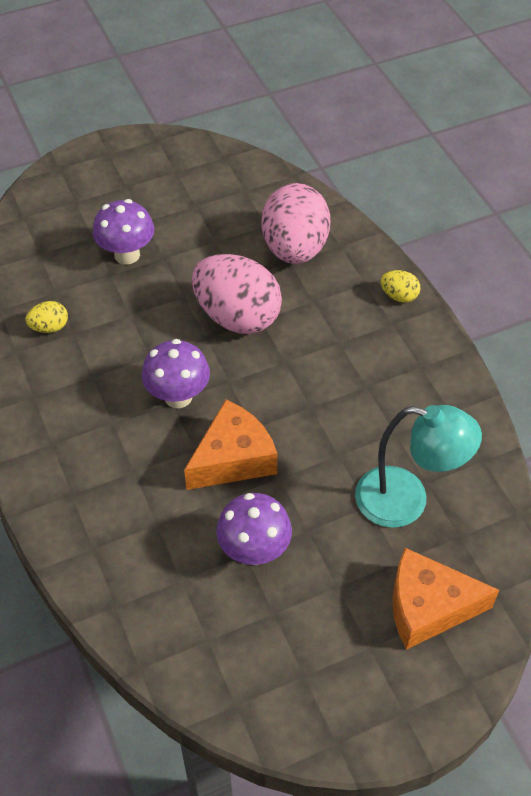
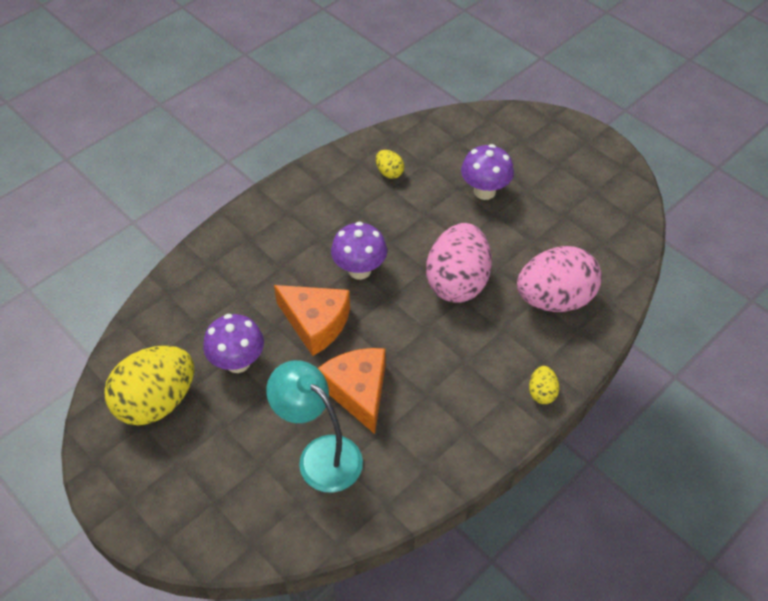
camera: 70 degrees right, 0 degrees up
turquoise lamp [355,405,482,528] -> turquoise lamp turned 135 degrees clockwise [266,360,363,493]
orange cheese [392,548,499,650] -> orange cheese moved to [318,348,386,434]
none -> yellow egg [104,345,194,426]

